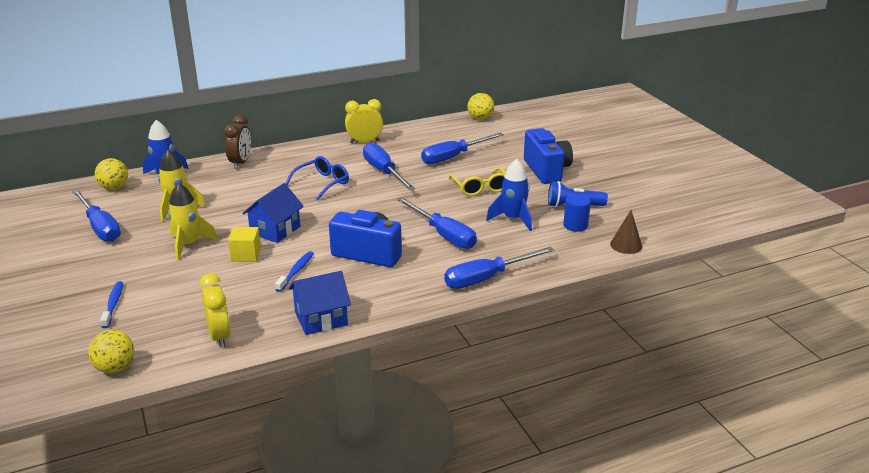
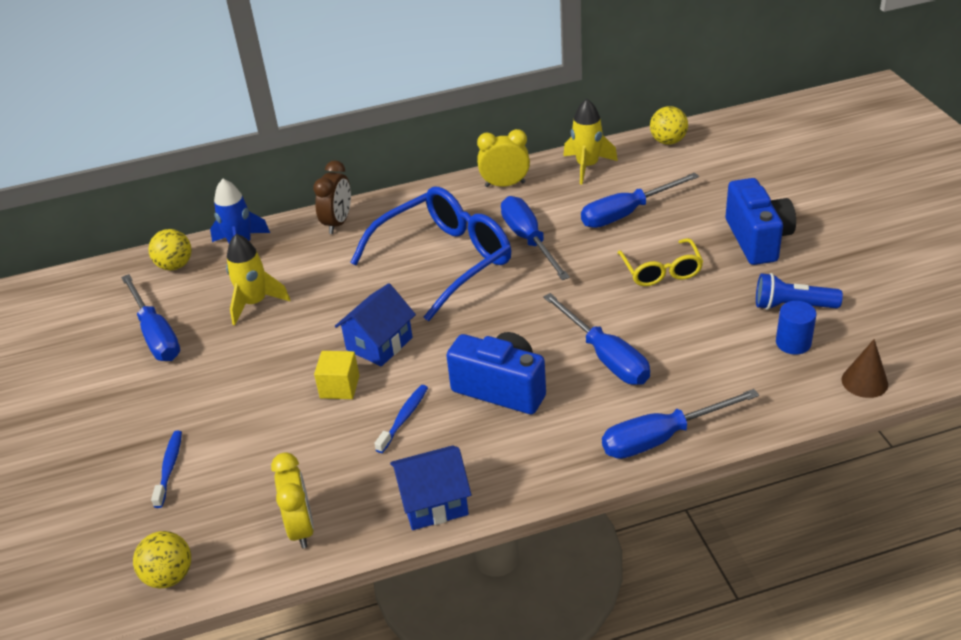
camera: 10 degrees right, 10 degrees up
yellow rocket [168,182,218,261] -> yellow rocket moved to [563,99,618,185]
blue glasses [285,156,349,201] -> blue glasses [350,187,511,321], size x1.88
blue rocket [486,159,532,231] -> none

